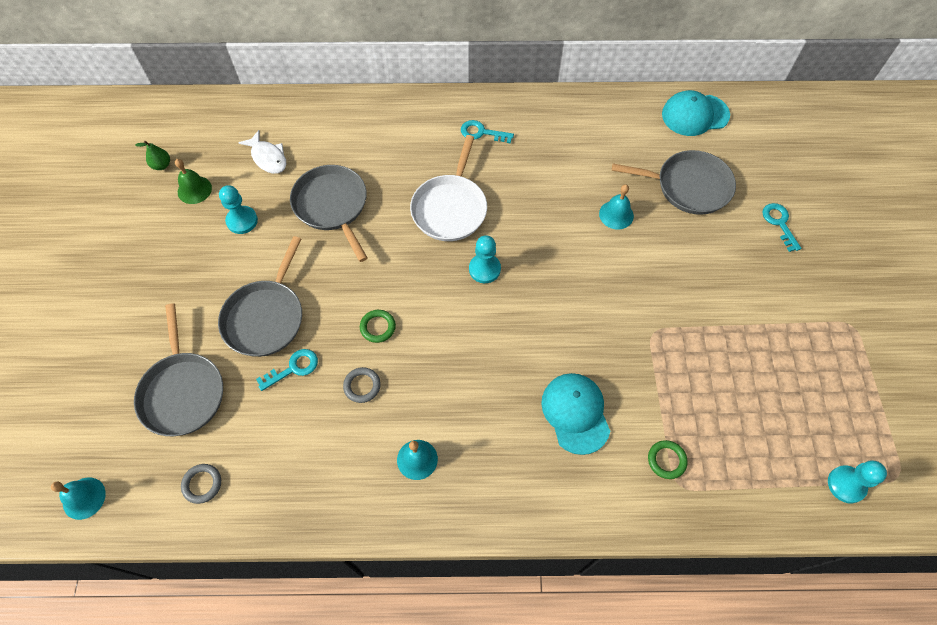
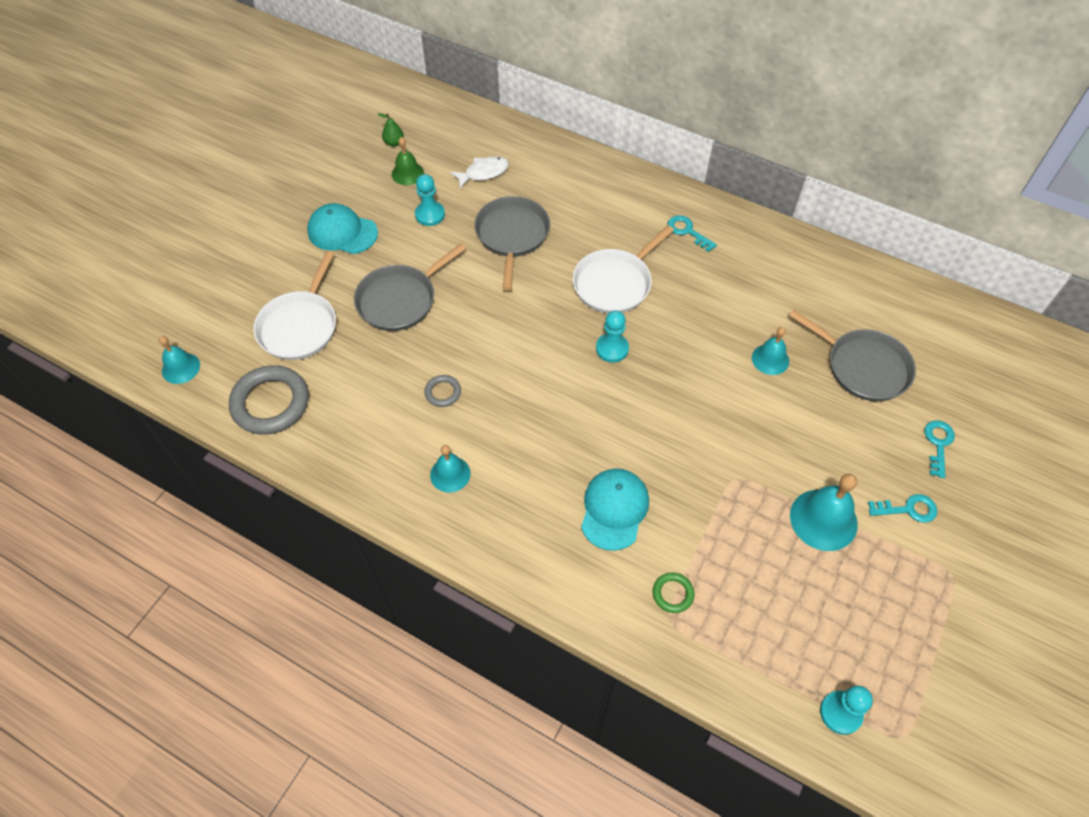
camera: 30 degrees right, 5 degrees down
grey pan [134,303,223,436] -> white pan [254,251,336,360]
grey ring [181,464,221,504] -> grey ring [229,365,309,435], size x2.12
white fish [238,130,286,174] -> white fish turned 105 degrees counterclockwise [450,156,509,189]
turquoise key [256,349,318,391] -> turquoise key moved to [868,494,937,523]
green ring [360,310,396,343] -> none
turquoise cap [662,90,730,136] -> turquoise cap moved to [307,203,378,254]
none -> turquoise bell [790,474,858,551]

